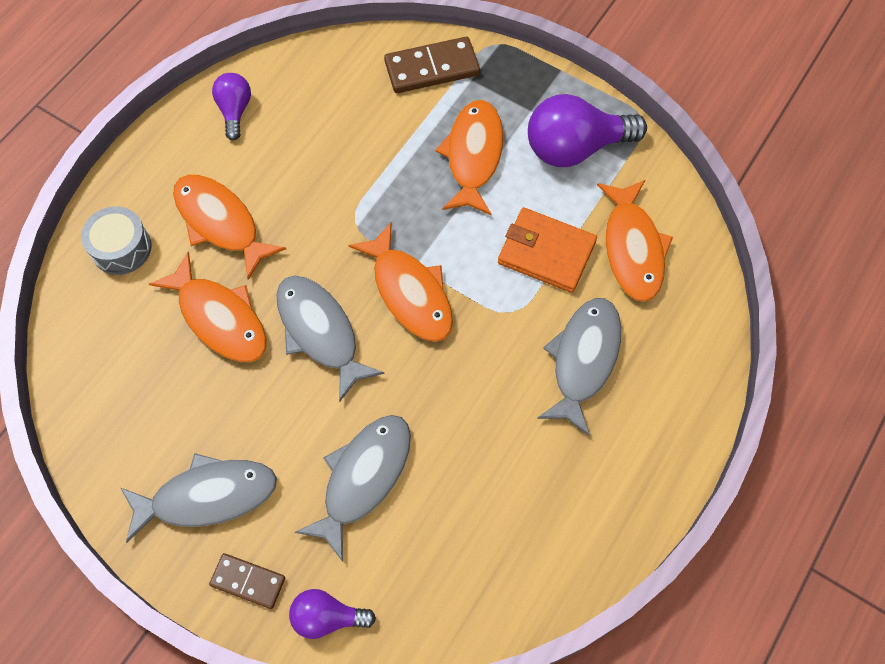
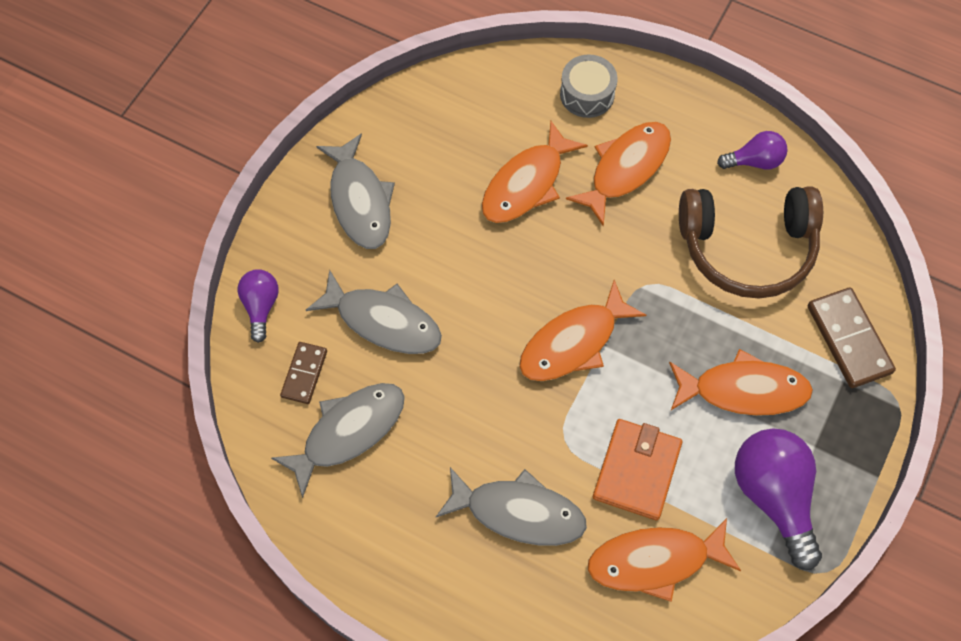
camera: 85 degrees right, 0 degrees up
brown domino [209,553,285,609] -> brown domino moved to [280,342,327,404]
grey fish [276,275,384,402] -> grey fish moved to [271,383,405,498]
none -> brown headphones [679,186,823,299]

